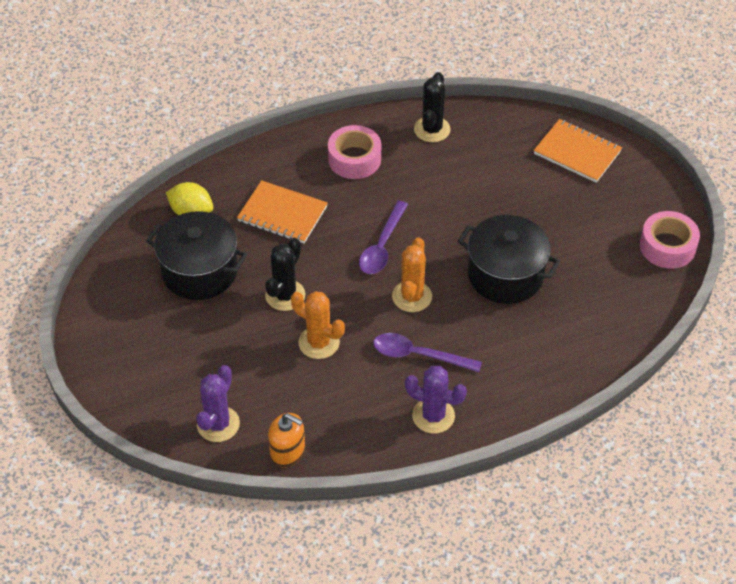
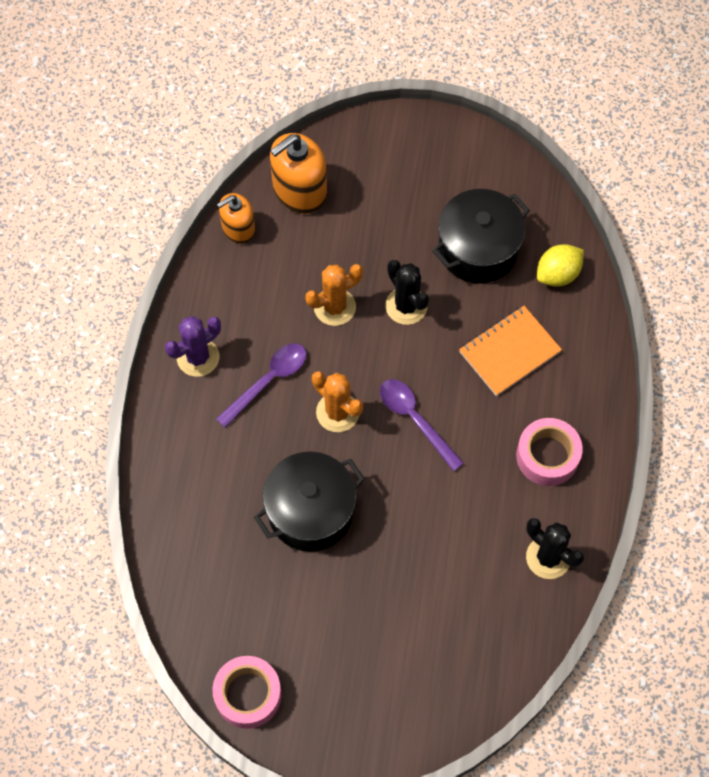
camera: 120 degrees right, 15 degrees up
purple cactus [196,365,240,442] -> orange soap dispenser [270,133,327,214]
orange notebook [534,119,622,183] -> none

